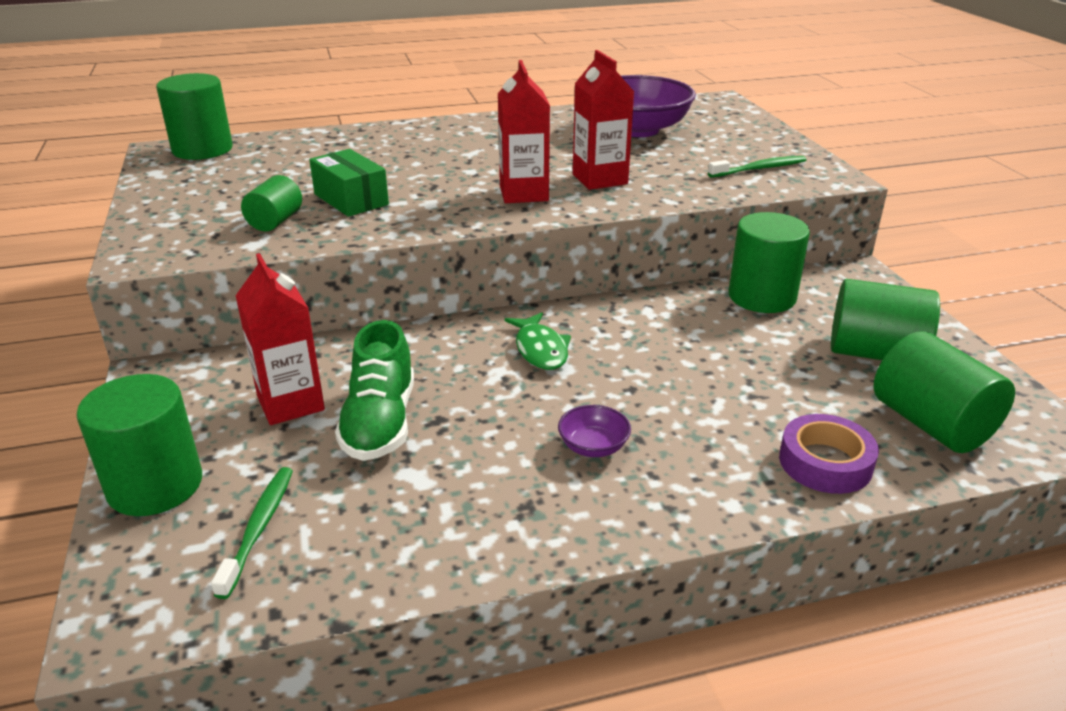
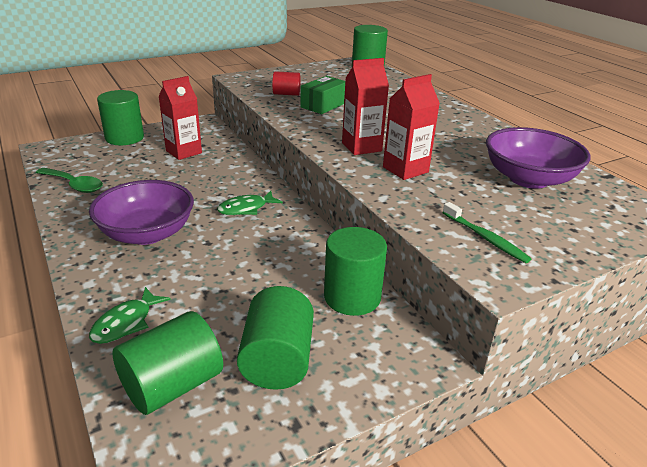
camera: 75 degrees right, 0 degrees up
green toothbrush [211,467,293,599] -> none
green cylinder [241,175,302,231] -> red cylinder [272,71,300,96]
green shoe [335,320,414,461] -> none
purple bowl [558,405,631,457] -> purple bowl [89,180,194,245], size x2.34
purple tape [779,414,879,494] -> green fish [89,287,171,344]
none -> green spoon [36,168,103,193]

